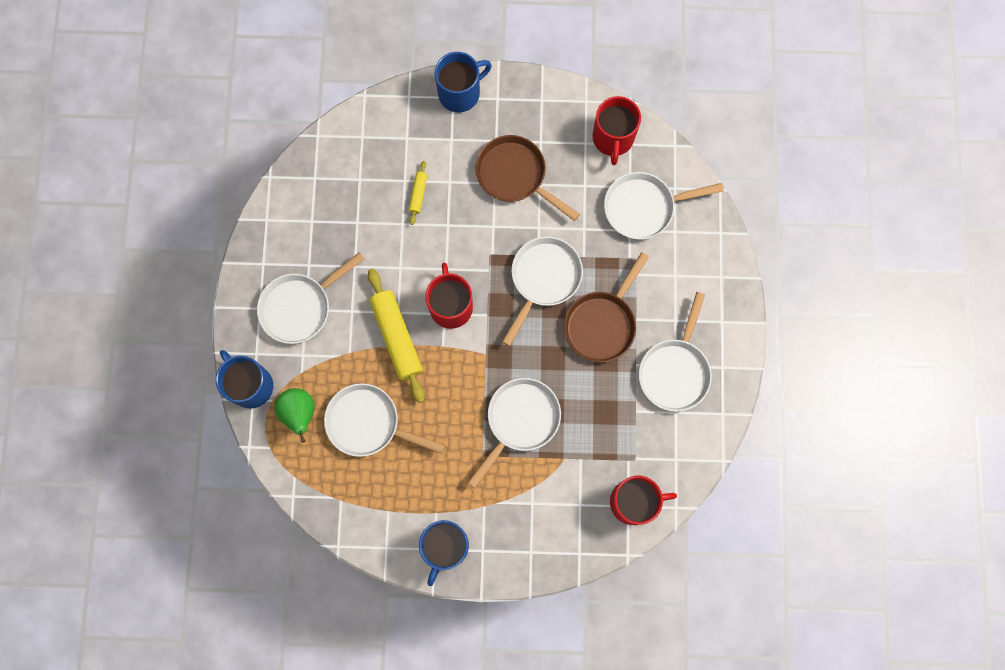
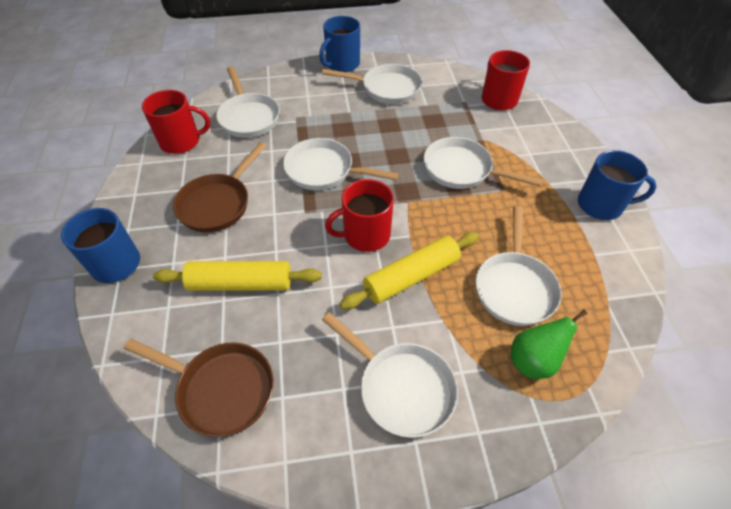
camera: 100 degrees left, 25 degrees down
blue mug [216,350,273,409] -> blue mug moved to [319,16,360,72]
yellow rolling pin [409,161,427,225] -> yellow rolling pin [153,261,322,291], size x2.08
brown pan [564,252,649,362] -> brown pan moved to [124,339,274,437]

